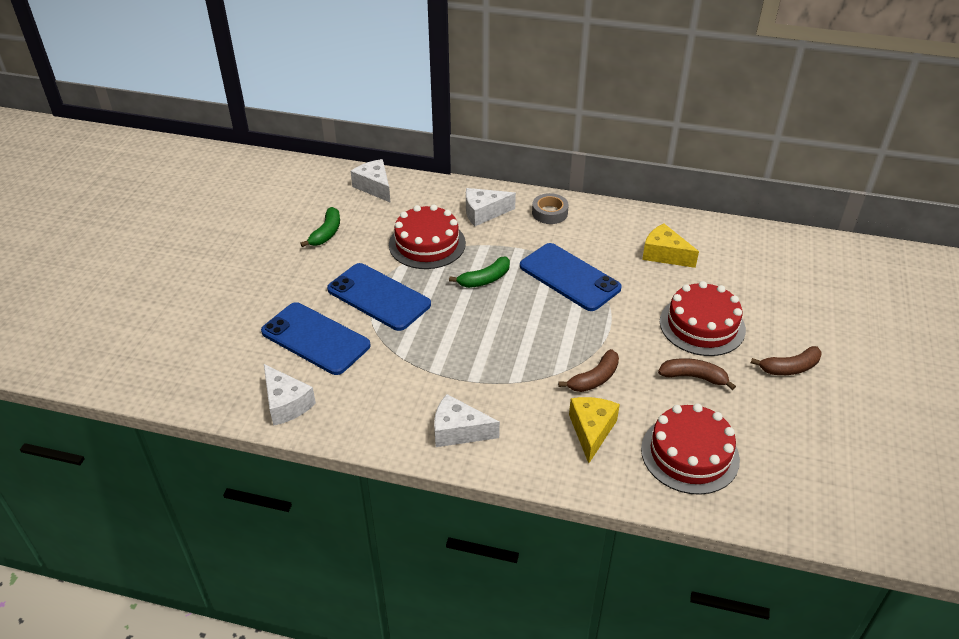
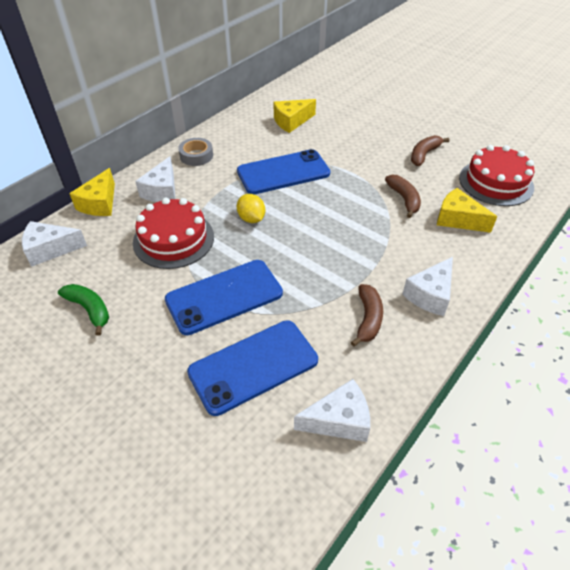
camera: 65 degrees left, 5 degrees up
green banana [449,257,510,288] -> yellow lemon [237,194,265,223]
red cake [660,281,746,356] -> none
brown banana [751,346,822,375] -> brown banana moved to [351,284,383,347]
none -> yellow cheese [69,168,115,216]

